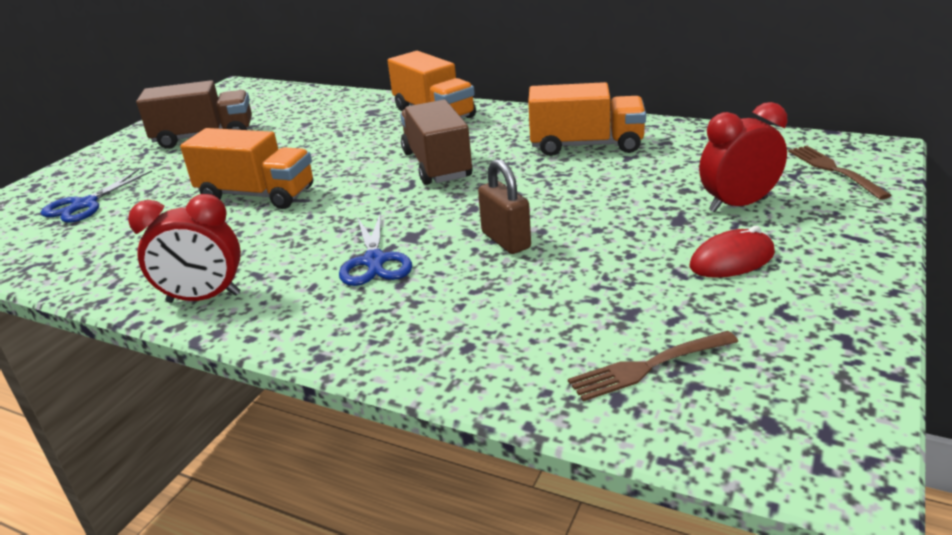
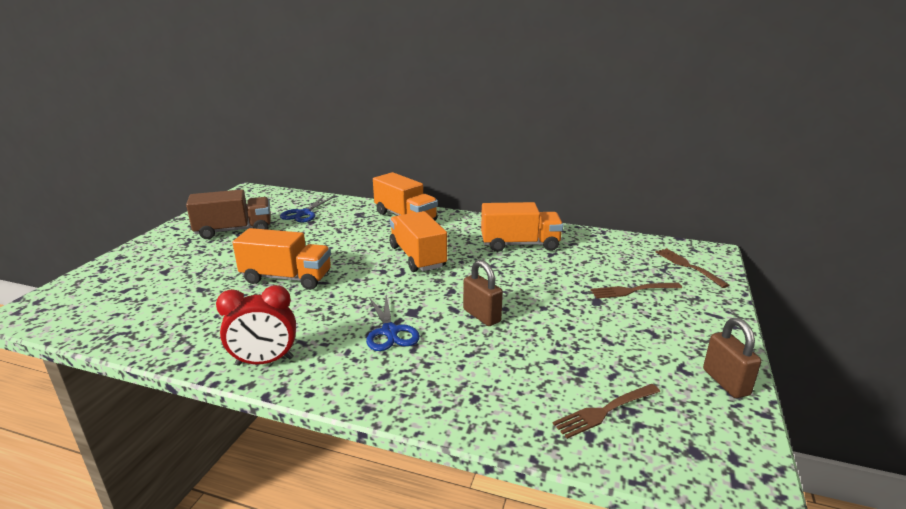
camera: 10 degrees left, 5 degrees down
blue scissors [41,169,152,223] -> blue scissors moved to [280,196,334,223]
brown truck [400,100,473,185] -> orange truck [389,211,447,272]
red mouse [690,226,775,278] -> none
red clock [699,102,788,213] -> brown fork [590,283,682,299]
none -> brown padlock [703,318,762,398]

